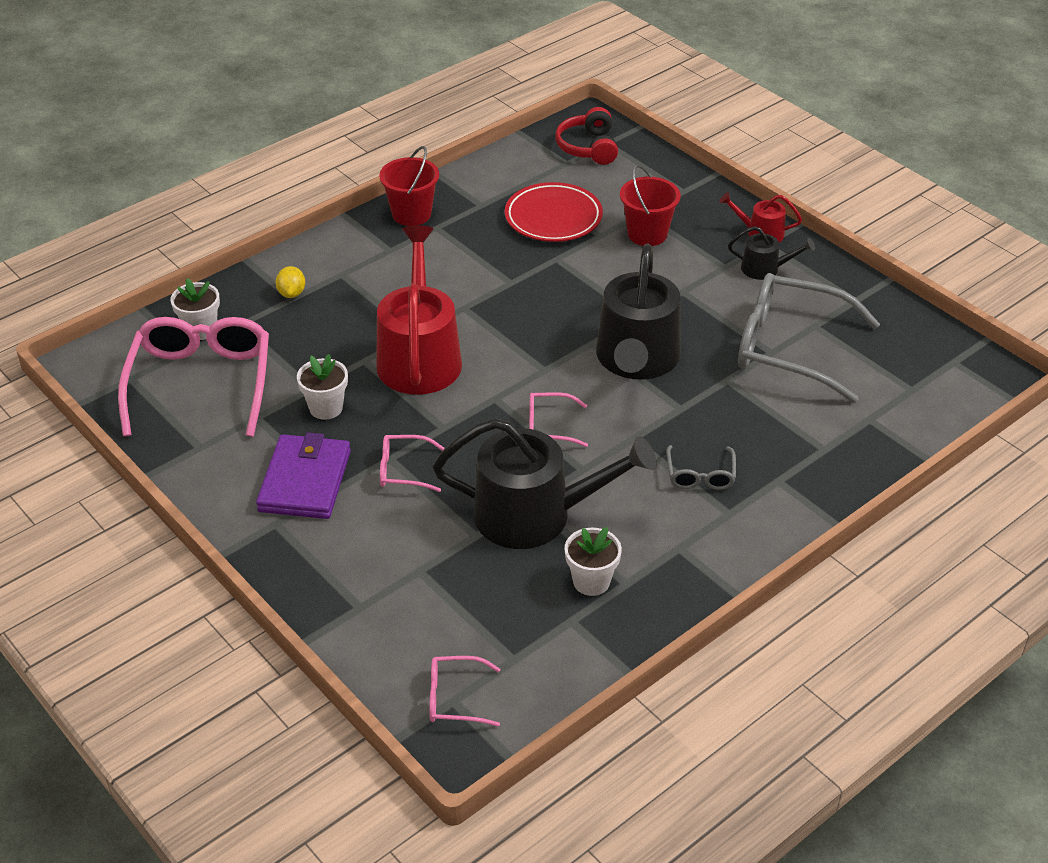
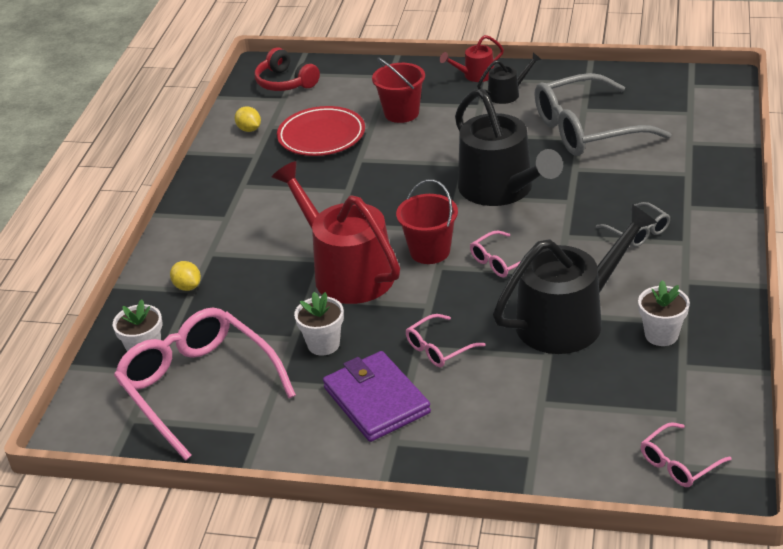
camera: 35 degrees left, 5 degrees down
red bucket [379,146,439,226] -> red bucket moved to [396,179,458,264]
none -> yellow lemon [235,107,261,132]

